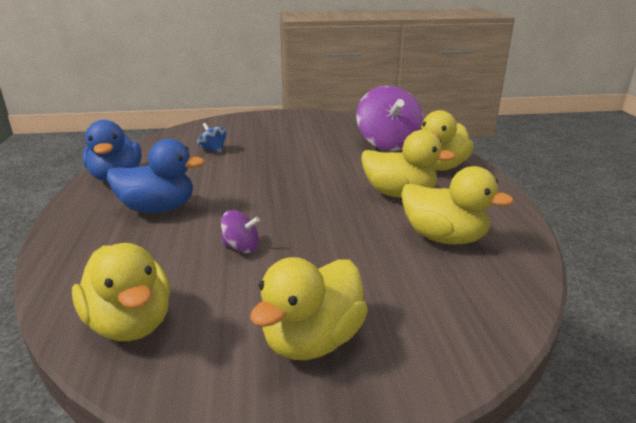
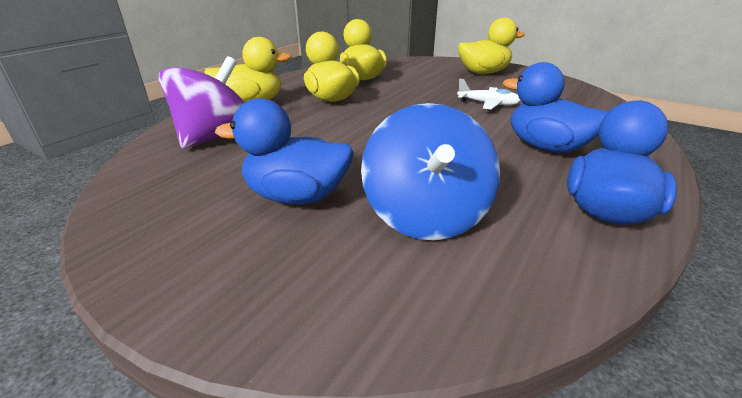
camera: 140 degrees left, 5 degrees up
yellow duck [72,243,170,341] -> none
blue spinning top [197,123,227,153] -> blue spinning top [361,103,500,240], size x2.14
purple spinning top [221,210,260,253] -> white plane [457,79,521,110]
none -> blue duck [215,98,354,204]

